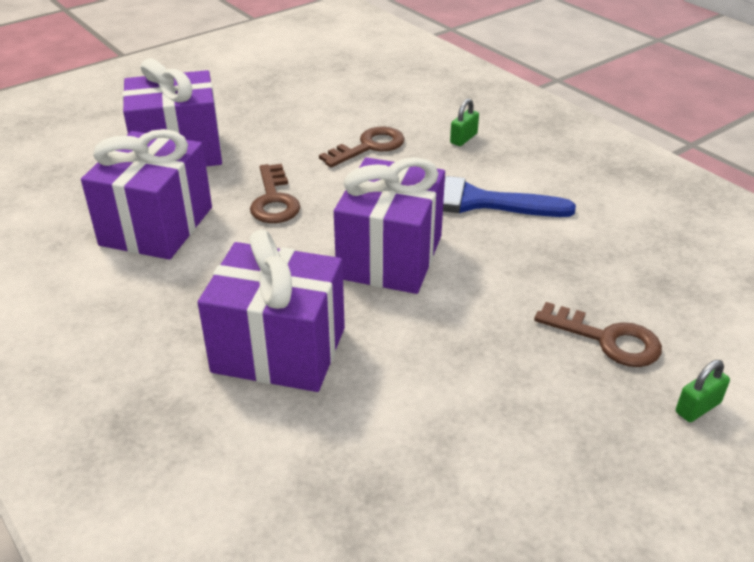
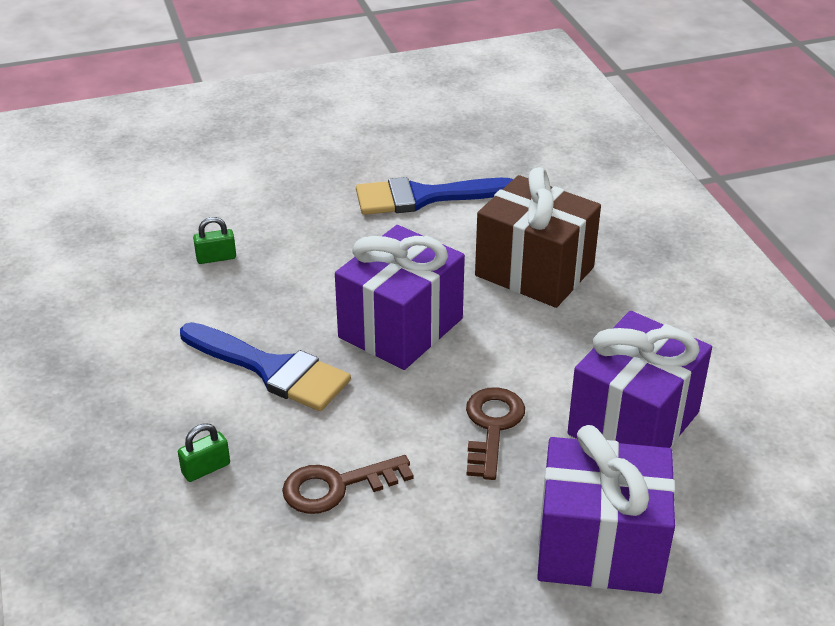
camera: 160 degrees left, 0 degrees up
purple gift [198,230,345,392] -> brown gift [475,167,601,308]
brown key [534,302,662,367] -> none
green padlock [676,360,730,422] -> green padlock moved to [193,217,236,264]
none -> blue brush [356,177,513,215]

